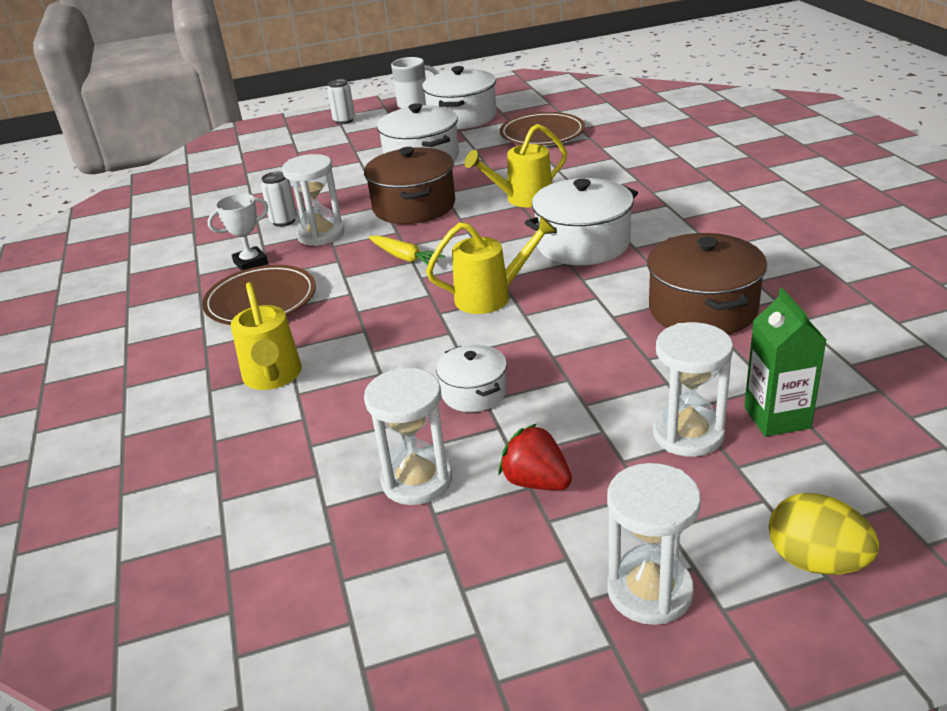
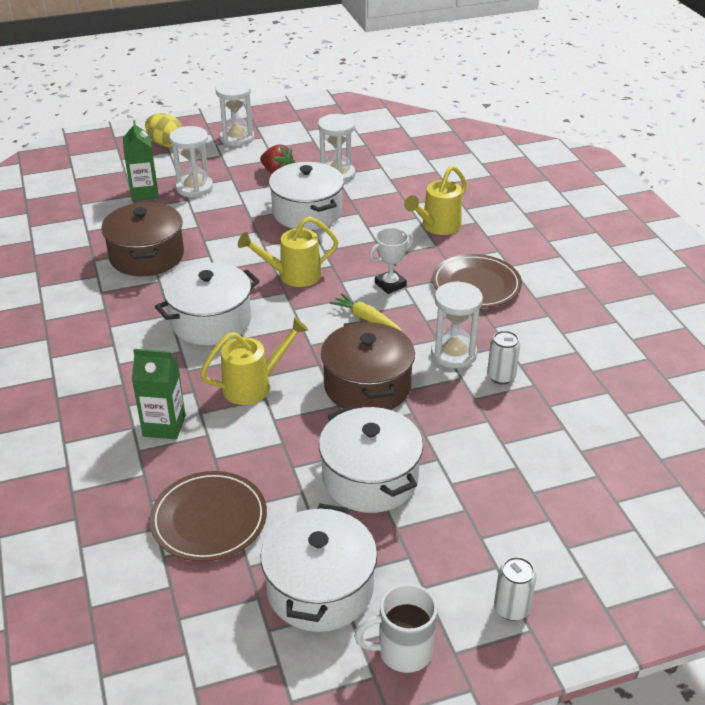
camera: 175 degrees right, 5 degrees up
white trophy [207,193,268,271] -> white trophy moved to [369,228,414,294]
yellow watering can [231,282,302,390] -> yellow watering can turned 120 degrees counterclockwise [404,165,467,235]
white pot [436,345,507,412] -> white pot [269,162,344,230], size x1.77
none -> green carton [132,349,186,439]

